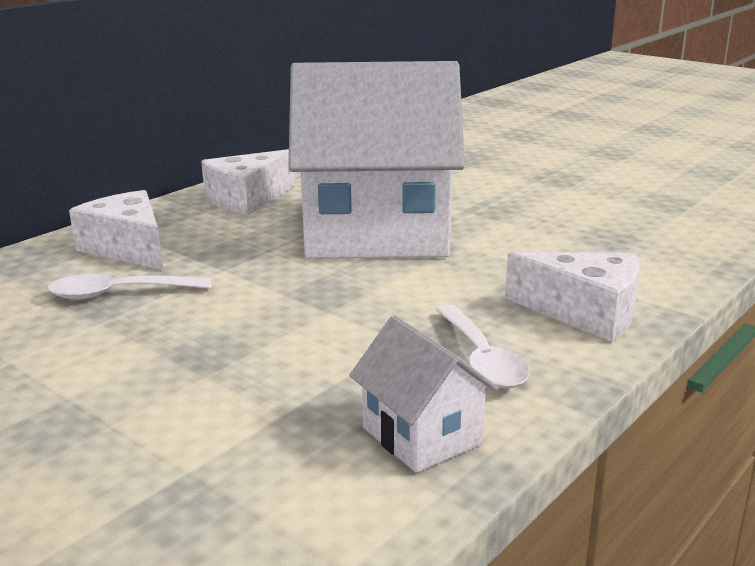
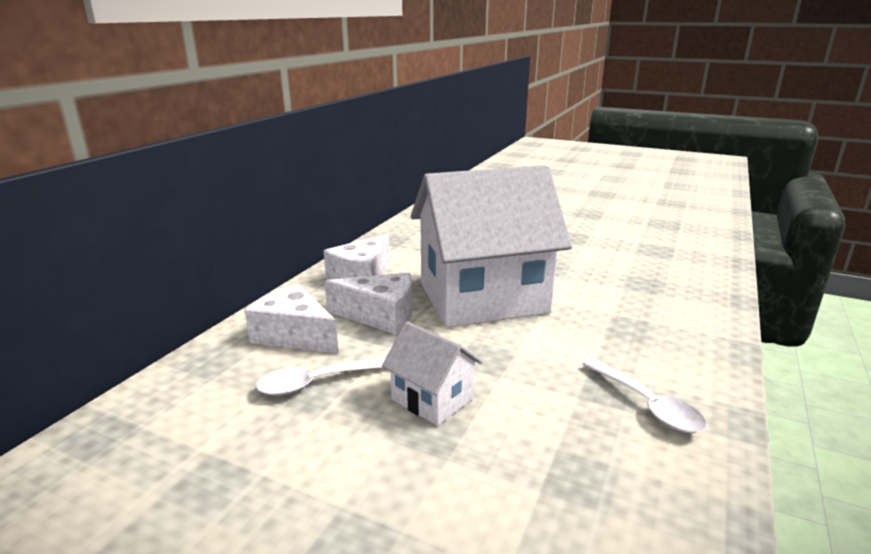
camera: 15 degrees left, 0 degrees up
white house [349,315,499,473] -> white house moved to [382,321,482,426]
white cheese [505,252,640,342] -> white cheese moved to [324,273,412,335]

